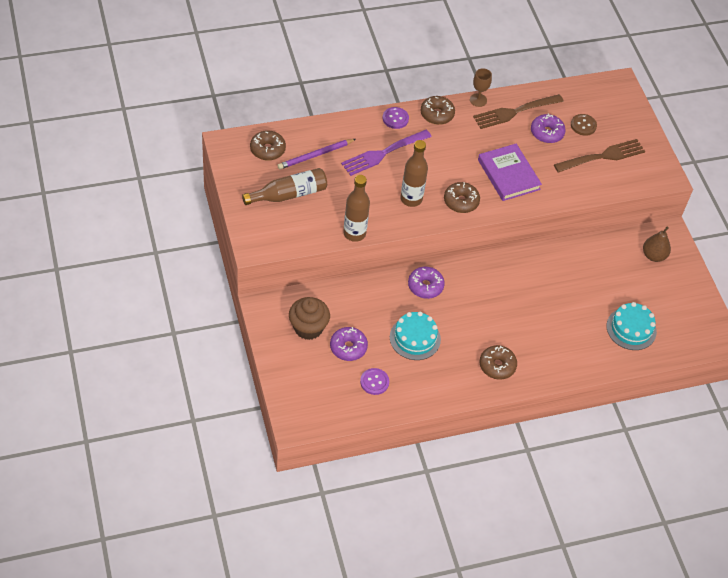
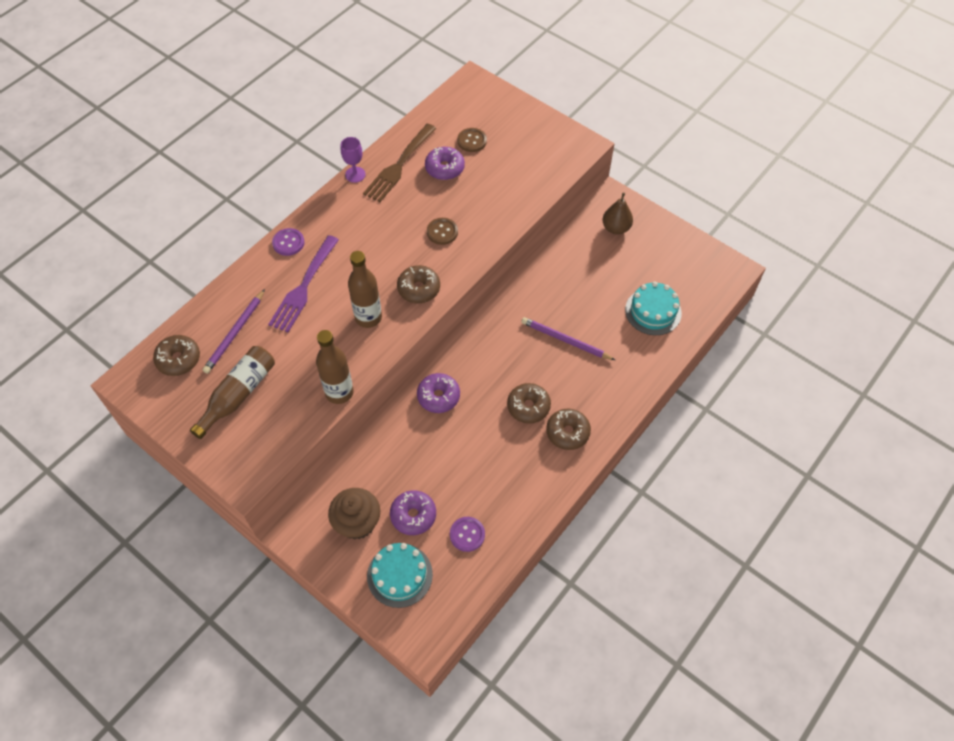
camera: 30 degrees left, 5 degrees up
turquoise cake [390,311,441,360] -> turquoise cake moved to [367,543,433,608]
brown donut [420,96,455,125] -> brown donut moved to [507,383,551,423]
brown goblet [470,68,492,107] -> purple goblet [341,137,366,183]
purple book [478,144,542,201] -> brown button [427,218,458,245]
brown fork [554,139,645,173] -> none
none -> purple pencil [521,317,615,360]

